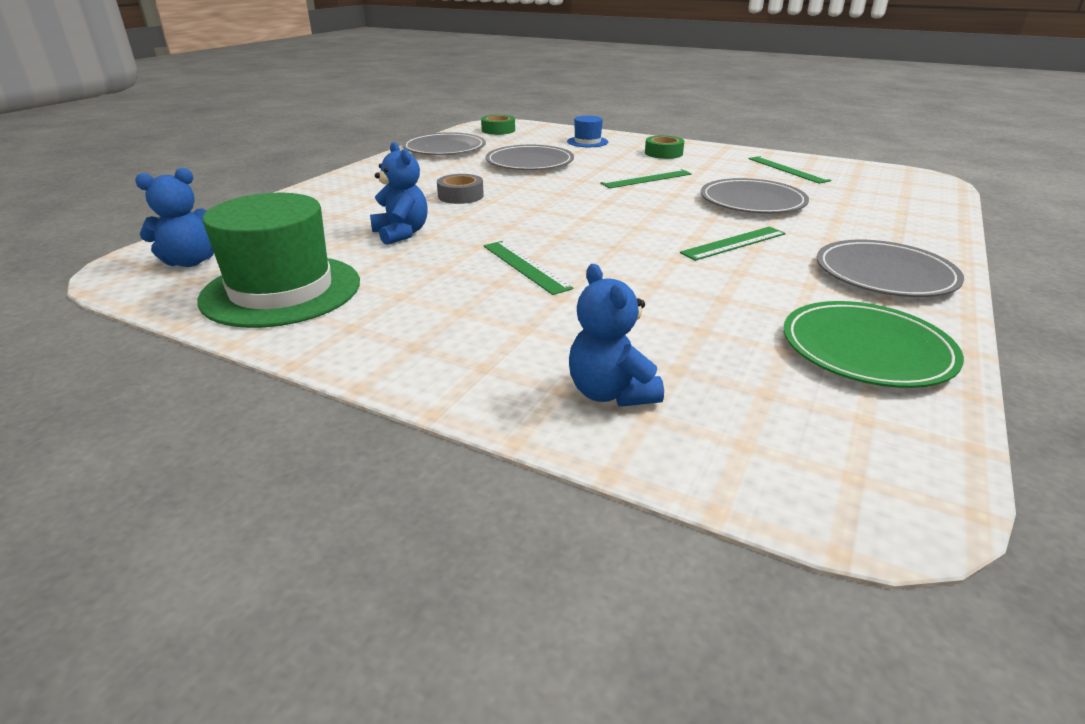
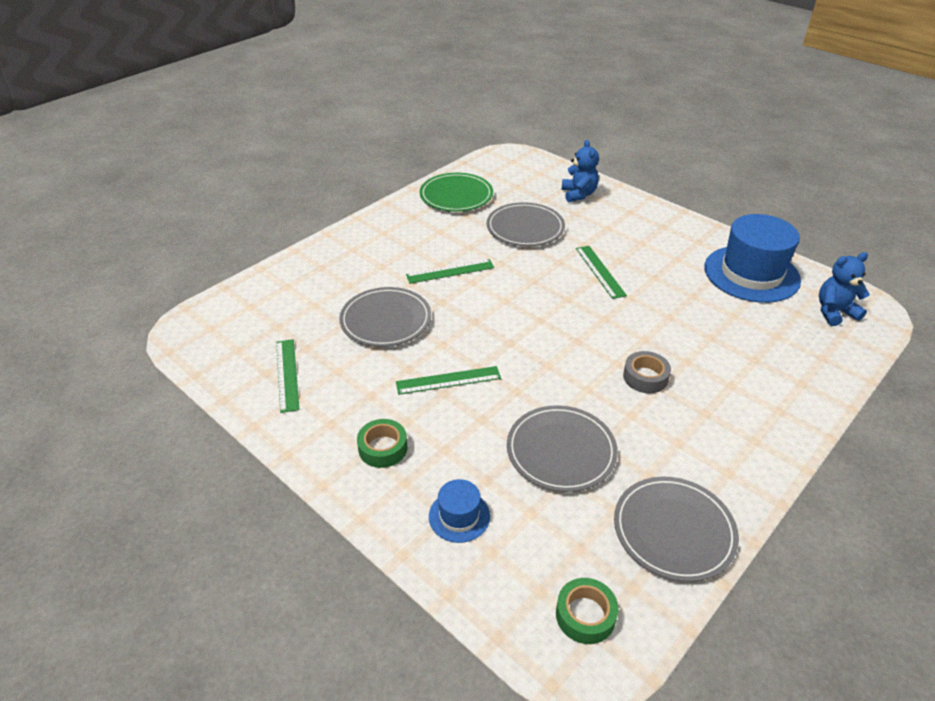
camera: 165 degrees left, 10 degrees up
green hat [197,193,360,328] -> blue hat [704,214,801,303]
blue teddy bear [370,142,428,245] -> none
grey plate [817,240,964,297] -> grey plate moved to [487,202,565,246]

